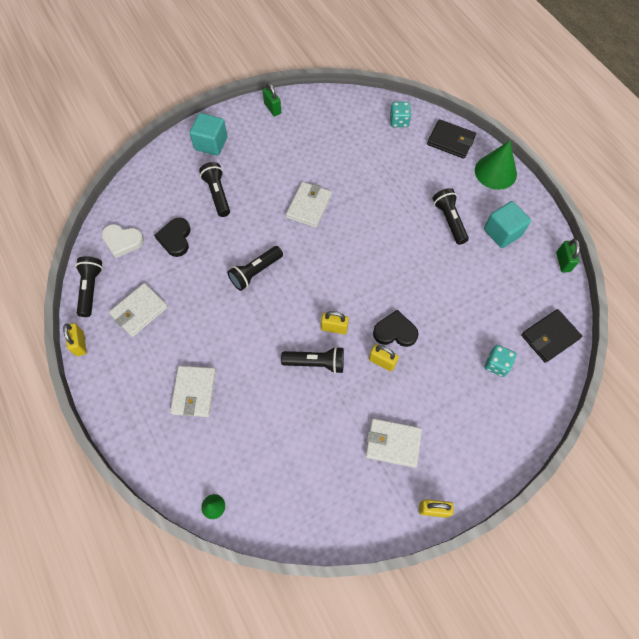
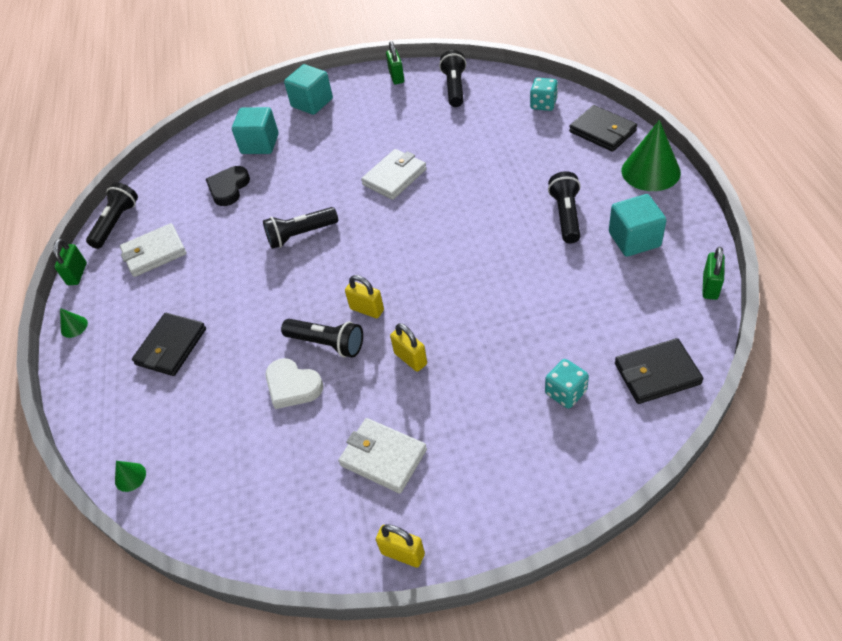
camera: 25 degrees right, 15 degrees down
yellow padlock [63,323,87,356] -> green padlock [53,239,87,285]
white heart [102,224,144,258] -> white heart moved to [265,358,323,409]
white wallet [170,366,216,417] -> black wallet [132,313,206,376]
black flashlight [199,162,230,217] -> black flashlight moved to [439,50,466,107]
black heart [373,310,418,347] -> none
none -> green cone [60,308,88,338]
none -> turquoise cube [232,107,279,154]

